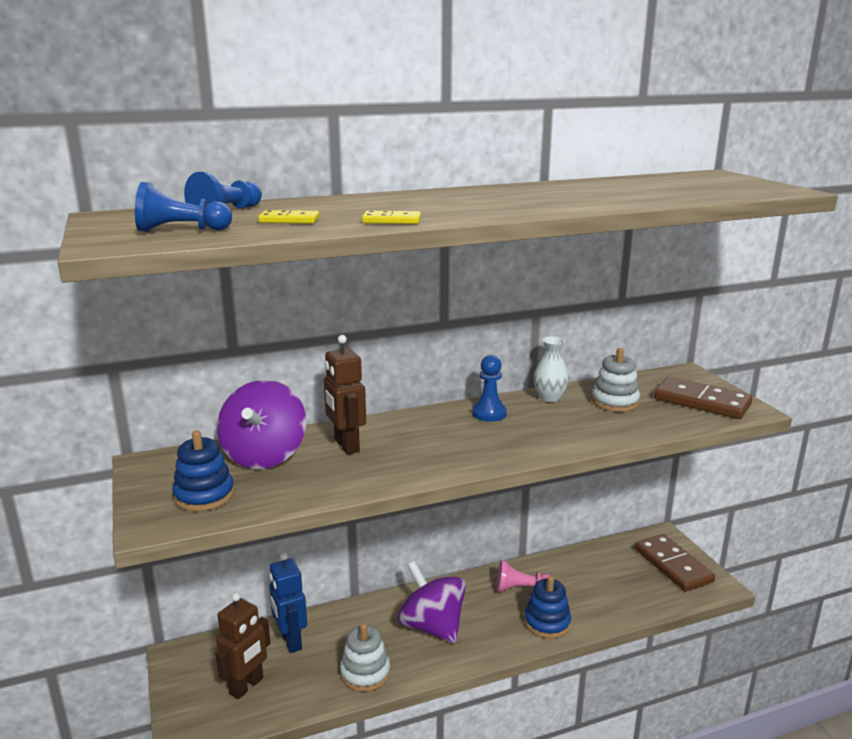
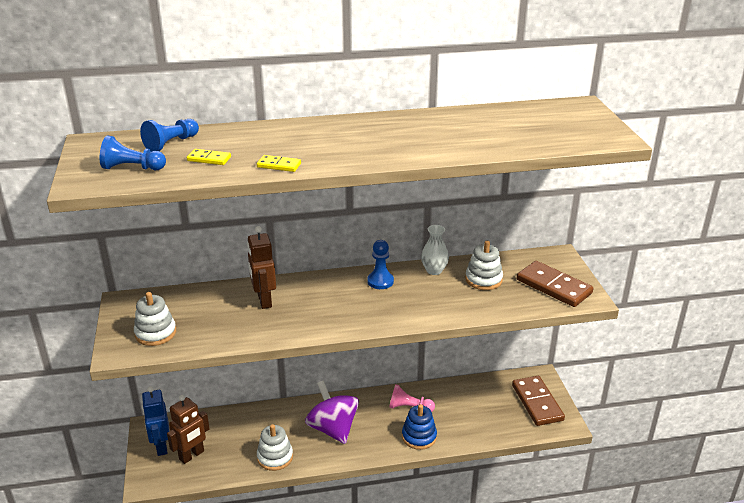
camera: 10 degrees right, 10 degrees up
blue stacking toy [172,430,234,511] -> white stacking toy [134,292,176,346]
purple spinning top [217,380,306,469] -> none
blue robot [269,552,307,653] -> blue robot moved to [142,386,169,456]

